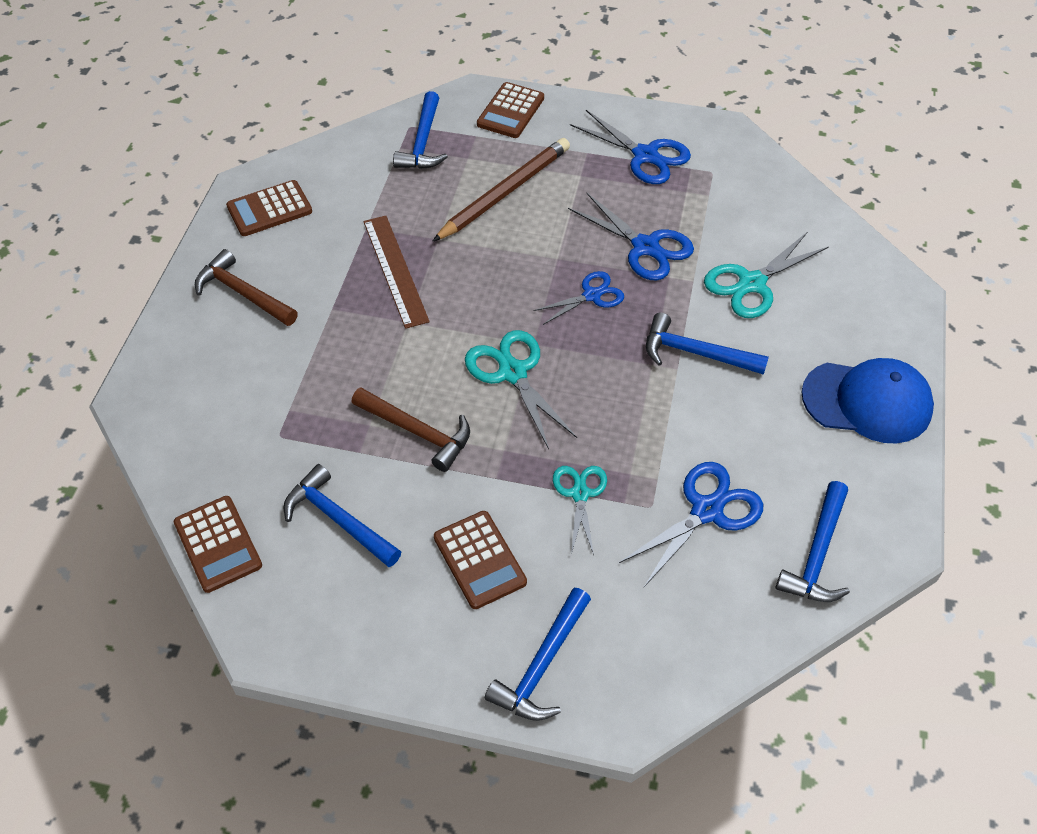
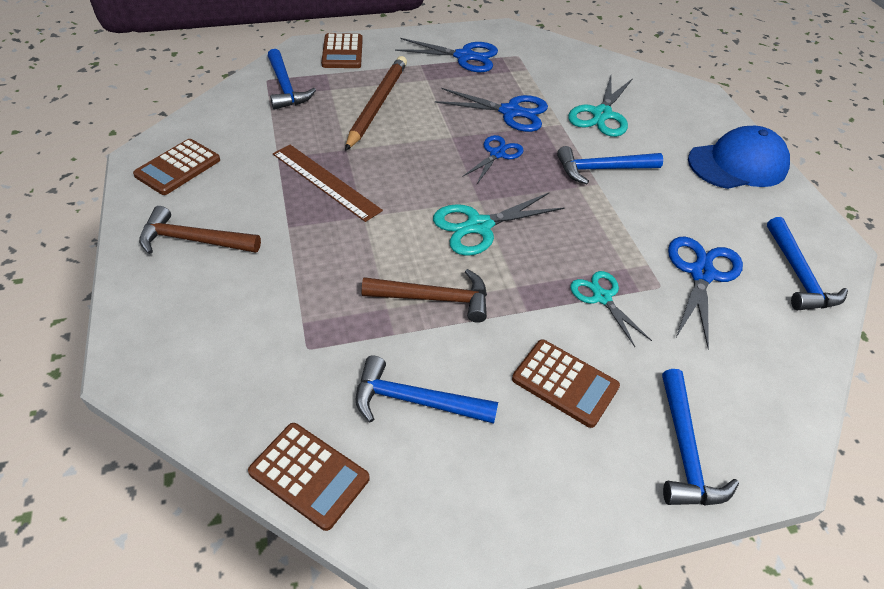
camera: 30 degrees left, 5 degrees down
turquoise scissors [465,330,577,449] -> turquoise scissors turned 60 degrees counterclockwise [433,192,564,256]

